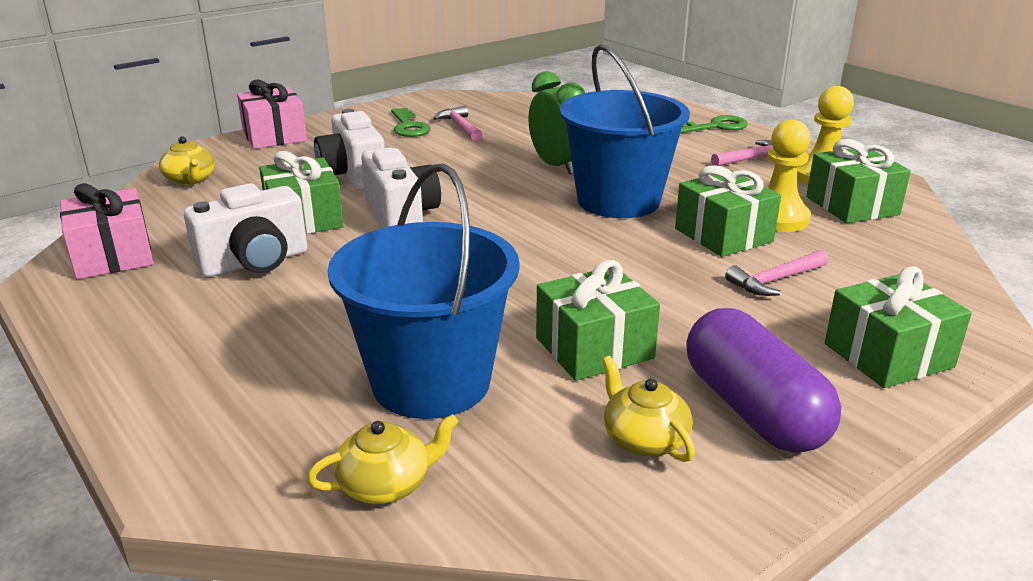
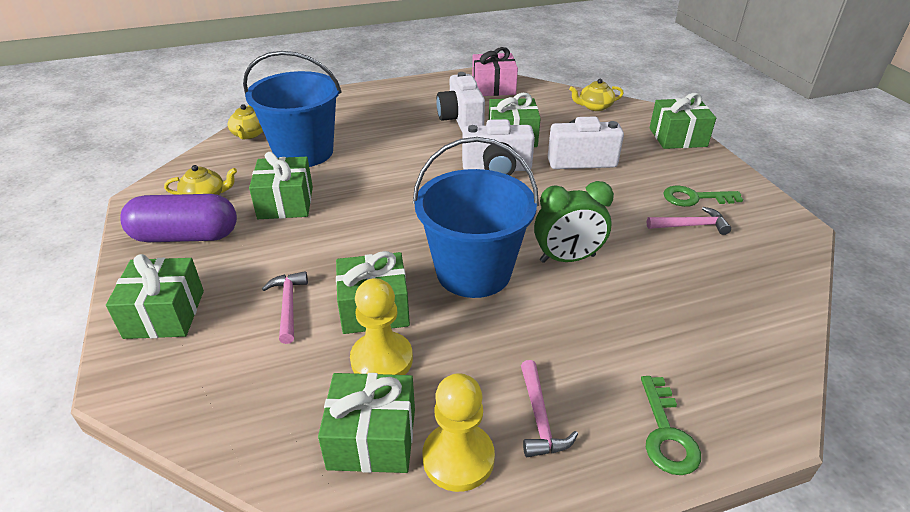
camera: 110 degrees right, 10 degrees up
pink gift [237,80,307,149] -> green gift [650,93,716,149]

